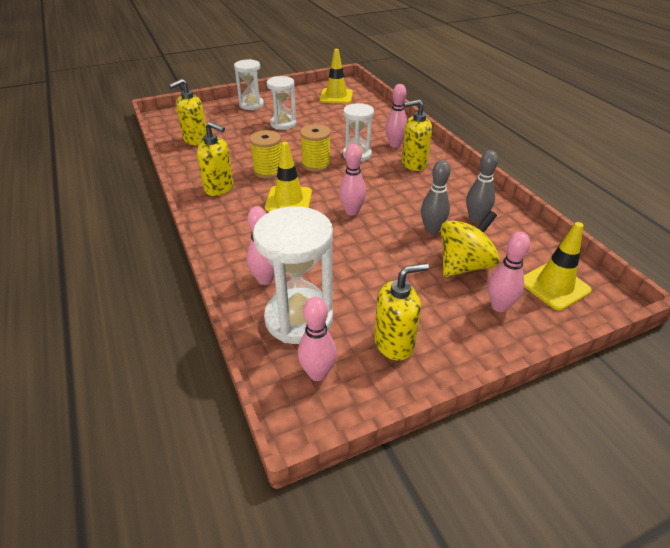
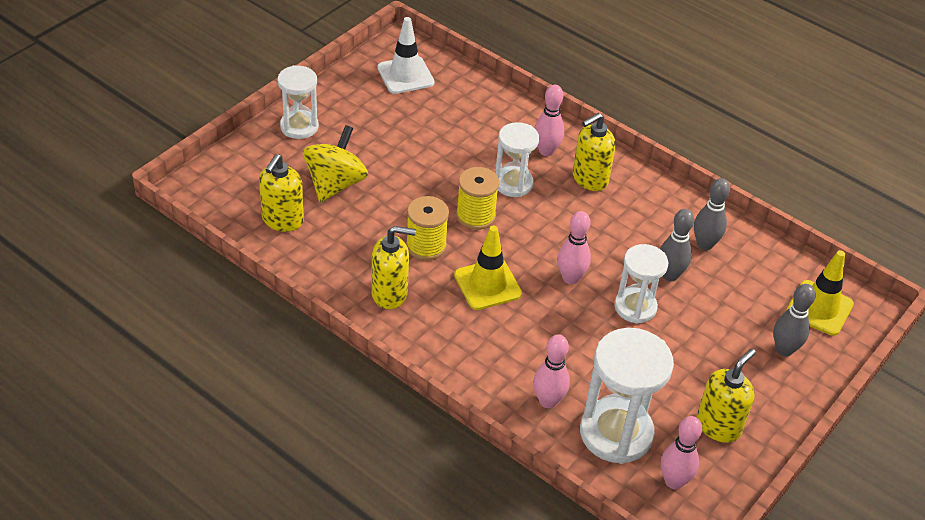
camera: 30 degrees left, 5 degrees up
white hourglass [267,76,297,130] -> white hourglass moved to [614,244,668,324]
yellow traffic cone [320,49,353,104] -> white traffic cone [377,17,434,94]
yellow spinning top [441,211,500,277] -> yellow spinning top moved to [303,125,368,203]
pink bowling pin [488,232,530,312] -> grey bowling pin [773,284,816,357]

